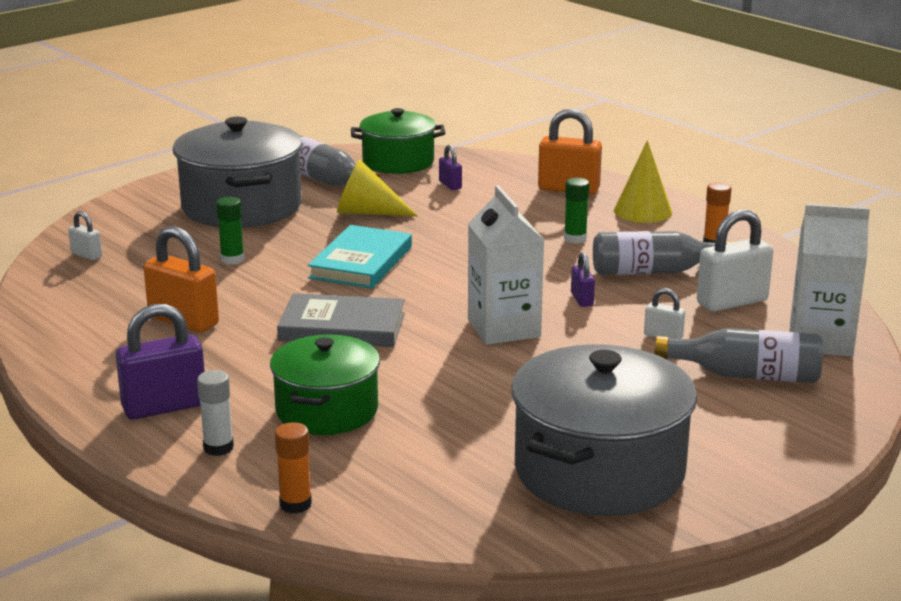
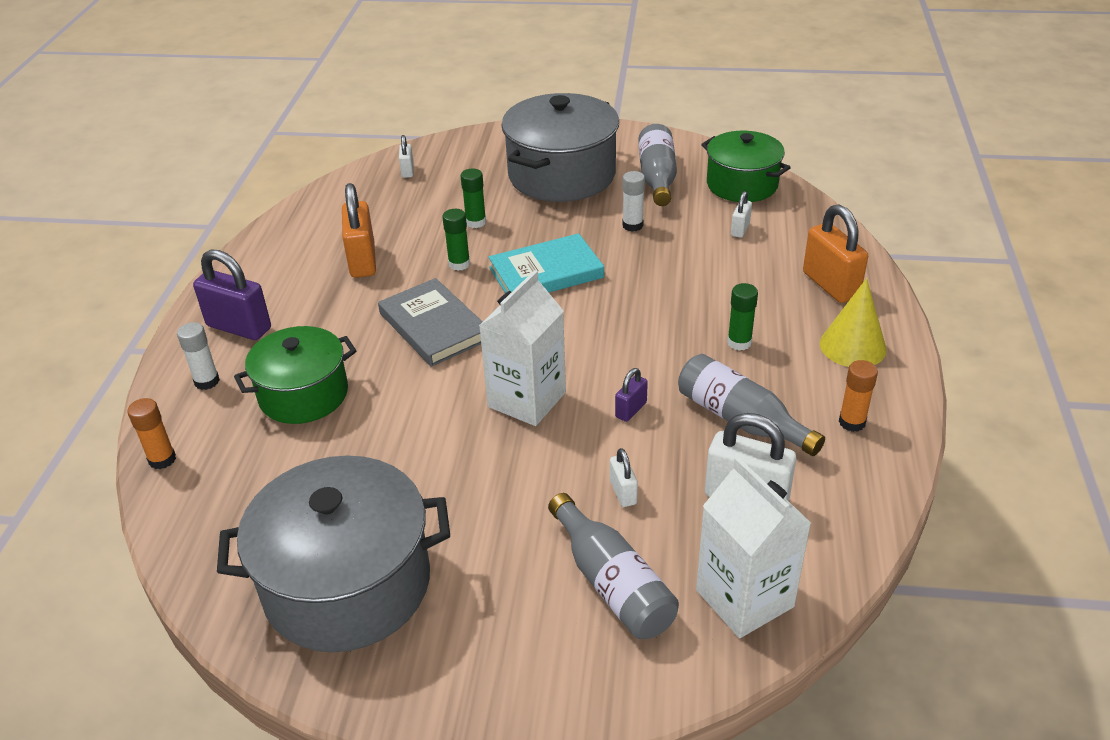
camera: 50 degrees right, 15 degrees up
yellow cone [337,159,418,216] -> white glue stick [622,171,645,232]
purple padlock [439,145,462,190] -> white padlock [731,191,752,238]
none -> green glue stick [443,209,470,271]

